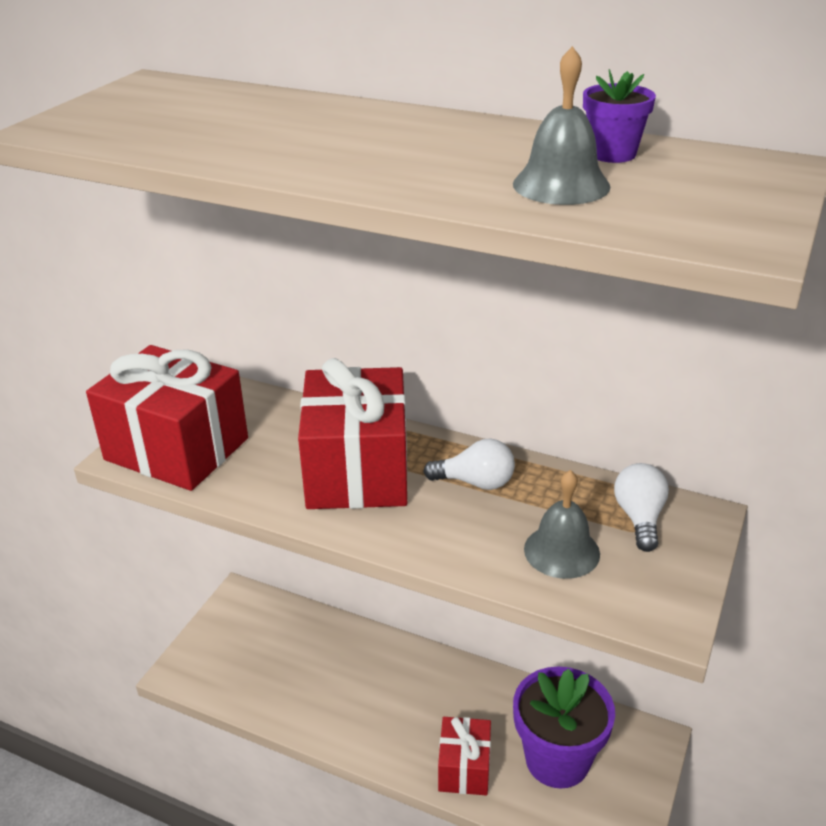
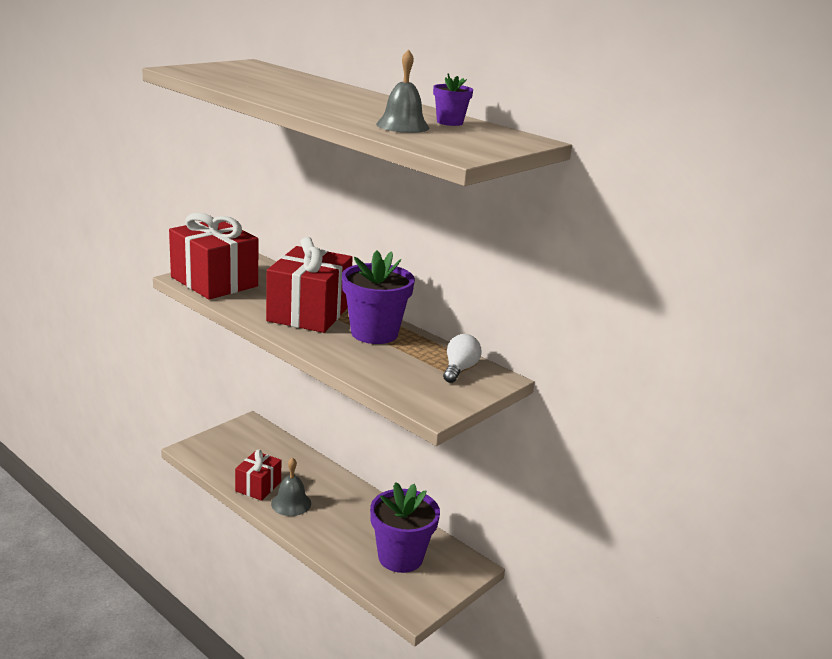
camera: 15 degrees right, 10 degrees down
white light bulb [424,438,515,490] -> purple flower pot [342,251,415,344]
red gift [438,717,491,795] -> red gift moved to [235,450,282,501]
grey bell [524,470,600,579] -> grey bell moved to [271,457,311,516]

